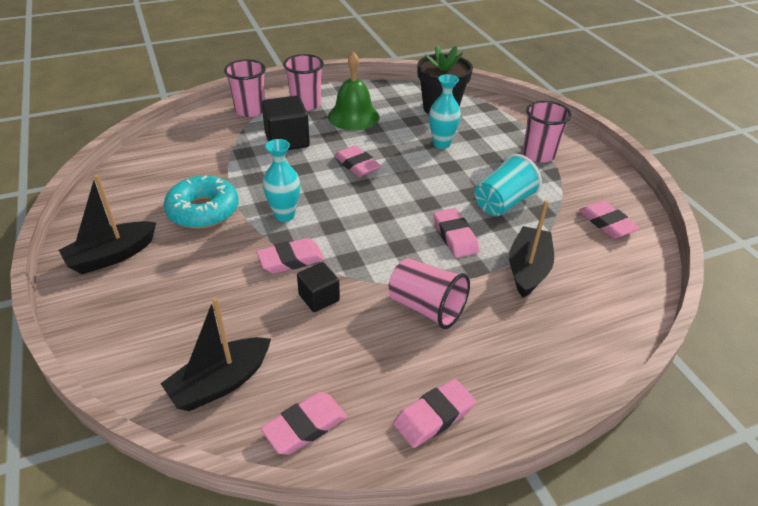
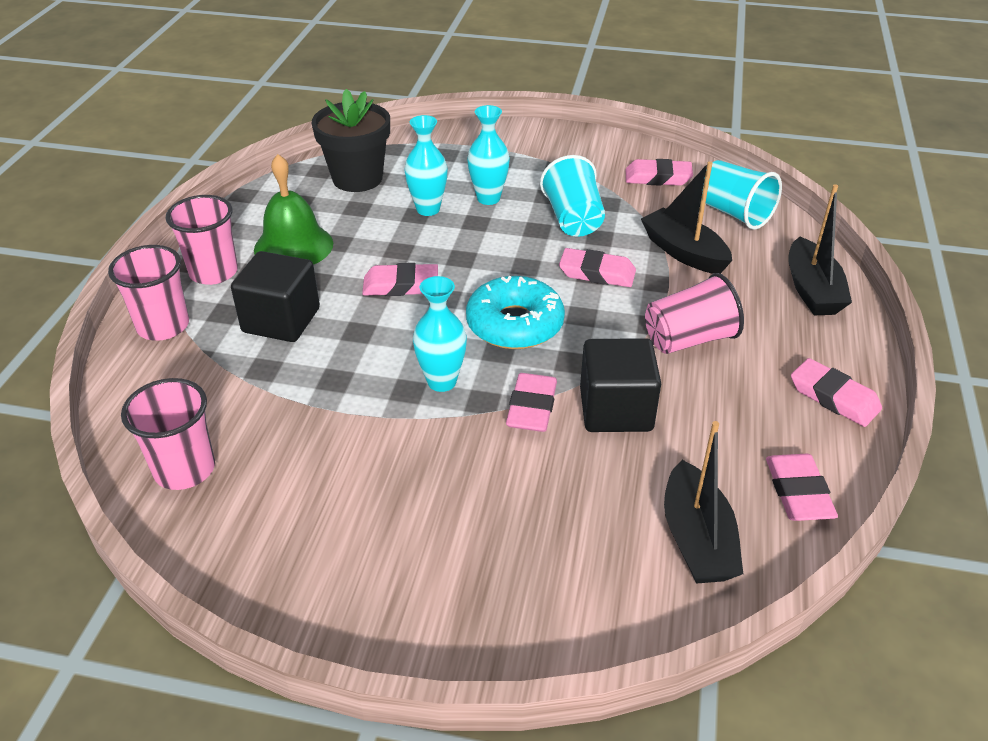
camera: 55 degrees left, 0 degrees up
black boat [59,174,156,274] -> black boat moved to [788,184,852,315]
turquoise donut [164,175,239,229] -> turquoise donut moved to [466,276,565,349]
black cube [297,262,340,312] -> black cube [580,338,661,432], size x1.66
pink eraser [393,379,476,448] -> pink eraser turned 45 degrees counterclockwise [791,358,882,427]
pink cup [523,101,572,163] -> pink cup moved to [121,378,215,490]
none -> turquoise vase [467,105,510,205]
none -> turquoise cup [701,160,782,230]

